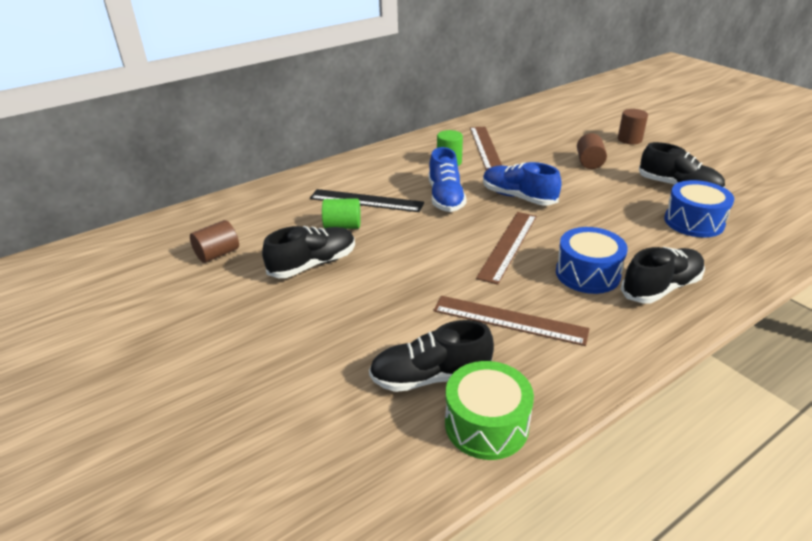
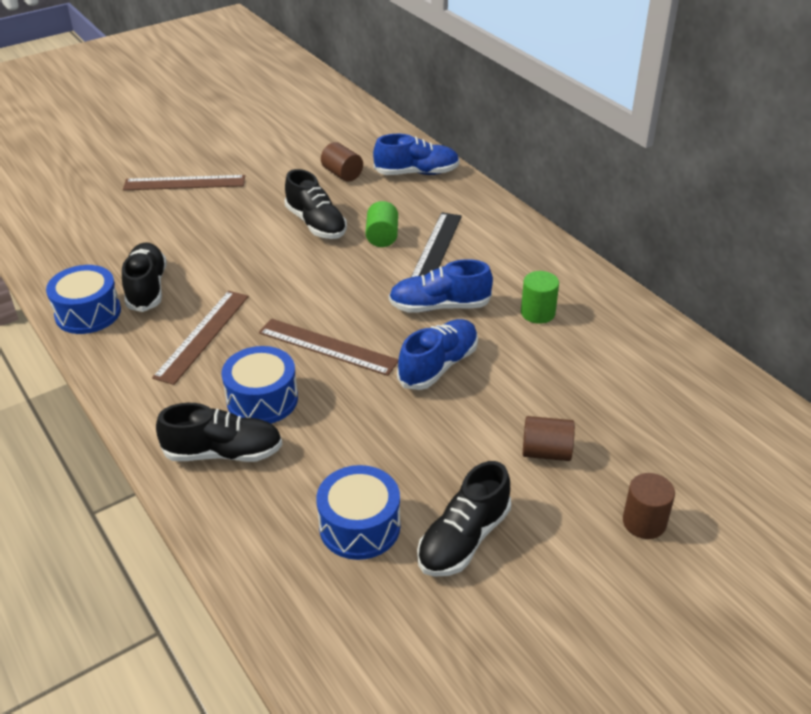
camera: 90 degrees right, 5 degrees up
green drum [445,361,534,460] -> blue drum [46,265,121,334]
brown ruler [470,127,502,170] -> brown ruler moved to [123,175,245,190]
black shoe [621,247,705,303] -> black shoe turned 60 degrees counterclockwise [156,403,283,462]
none -> blue shoe [373,134,460,175]

